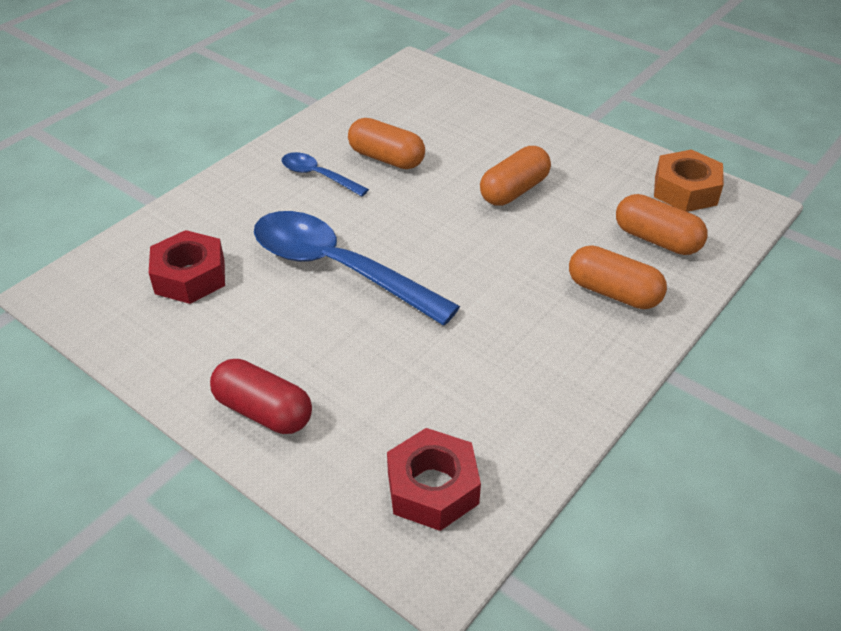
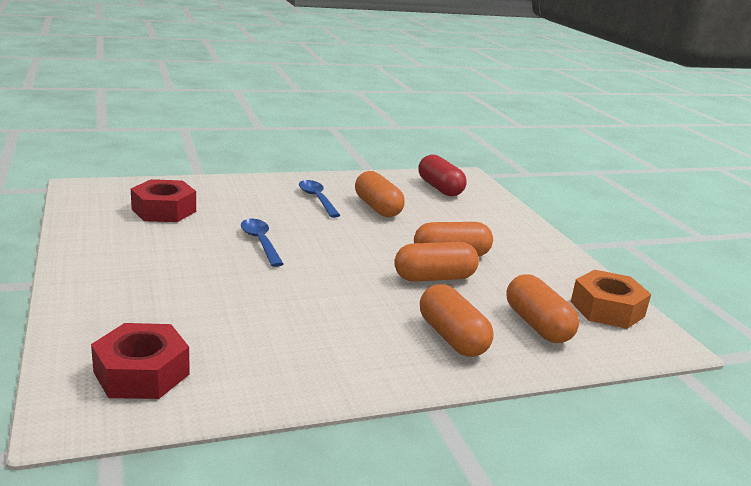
camera: 30 degrees right, 20 degrees down
red capsule [210,359,312,434] -> red capsule moved to [418,154,467,196]
blue spoon [254,211,460,326] -> blue spoon [241,219,283,267], size x0.48
none -> orange capsule [394,242,479,282]

